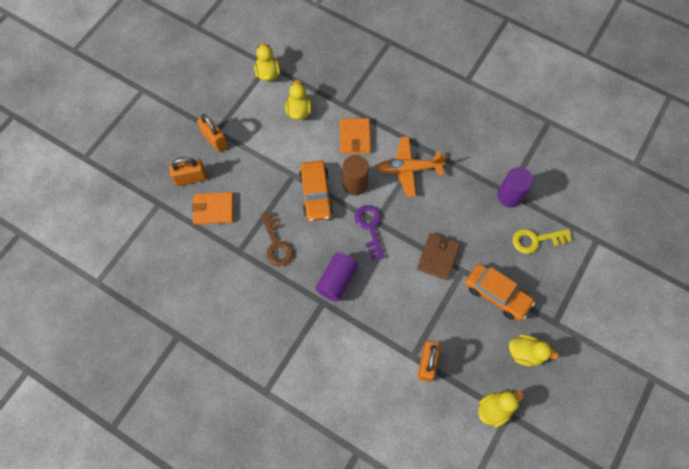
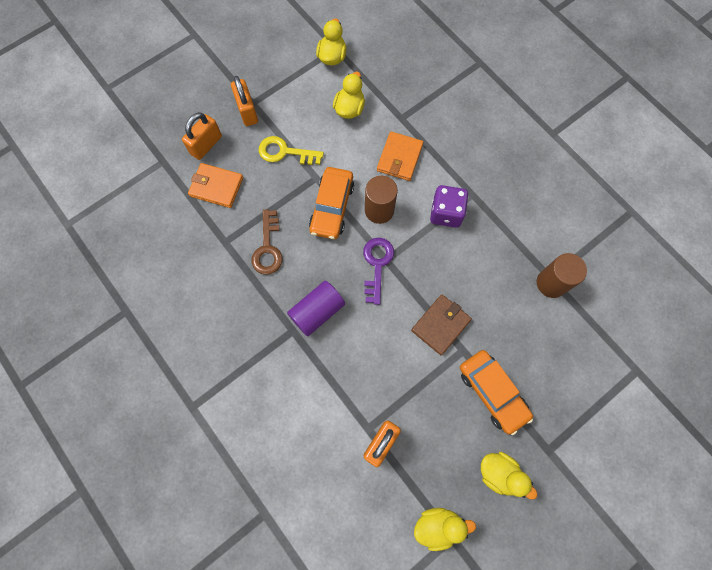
camera: 20 degrees right, 5 degrees up
orange padlock [169,157,207,186] -> orange padlock turned 60 degrees counterclockwise [182,112,222,160]
orange plane [376,136,447,197] -> purple dice [430,185,468,228]
purple cylinder [497,167,533,207] -> brown cylinder [537,253,587,298]
yellow key [512,229,572,254] -> yellow key moved to [259,136,324,165]

